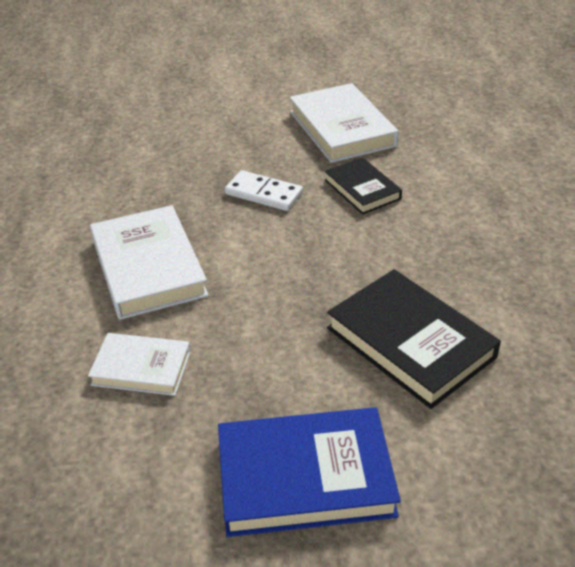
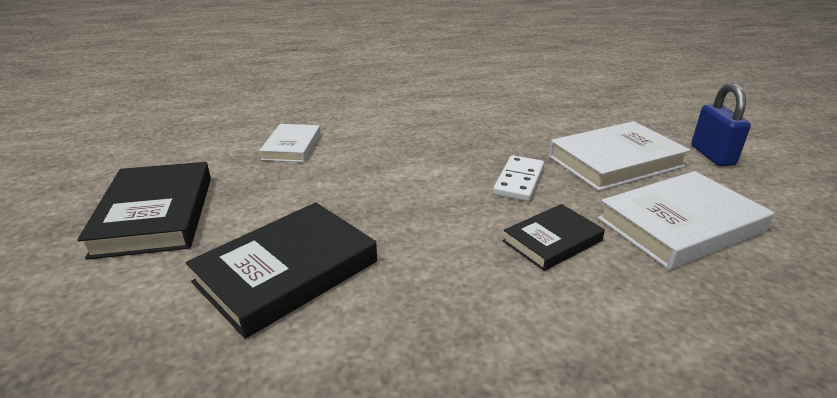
camera: 85 degrees right, 10 degrees down
white book [90,205,209,320] -> white book moved to [549,121,691,191]
blue book [218,407,401,537] -> black book [77,162,211,260]
none -> blue padlock [691,83,751,166]

